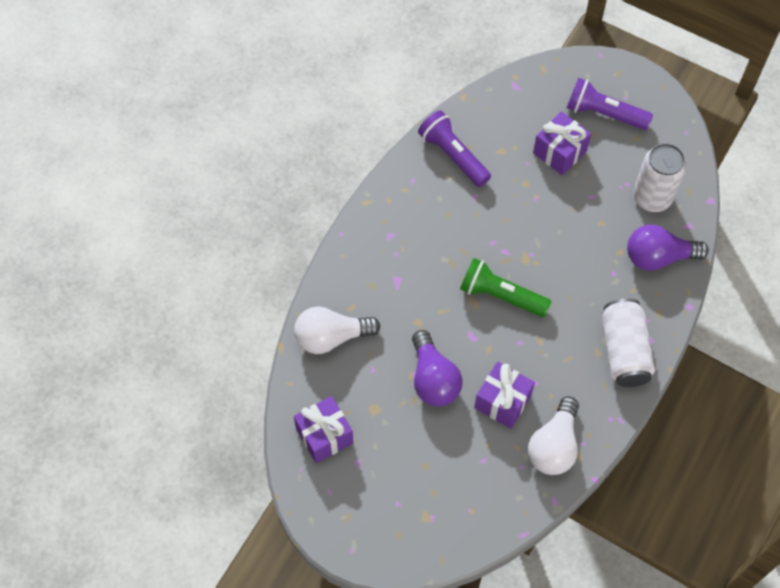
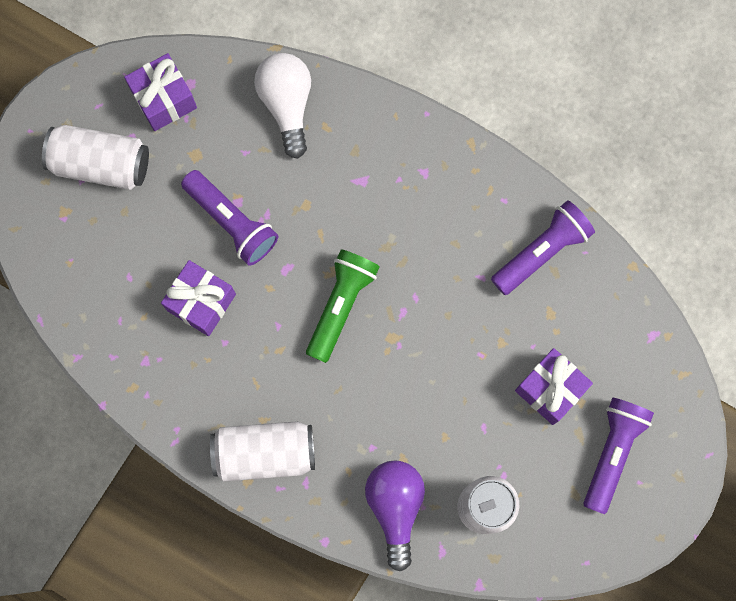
camera: 90 degrees right, 15 degrees up
purple light bulb [412,330,462,406] -> purple flashlight [181,170,278,266]
white light bulb [528,397,579,475] -> none
none -> white can [42,125,149,190]

